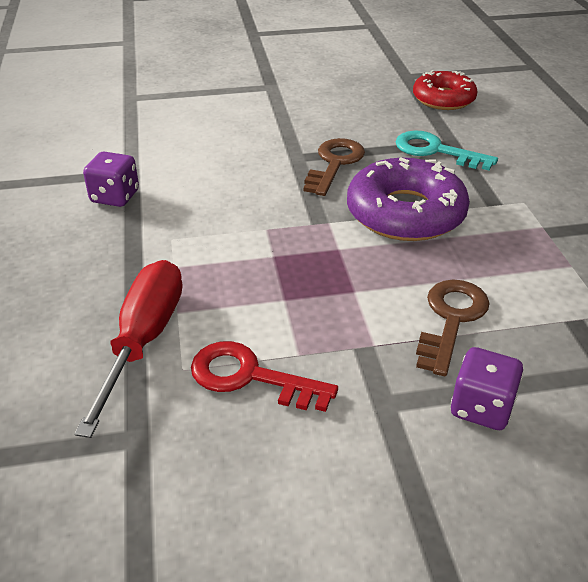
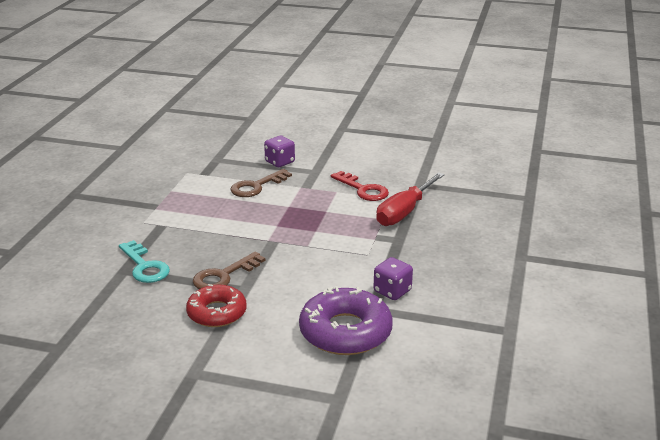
camera: 155 degrees left, 10 degrees down
purple donut [347,157,470,241] -> purple donut moved to [299,286,393,355]
red donut [413,70,477,110] -> red donut moved to [186,284,247,327]

